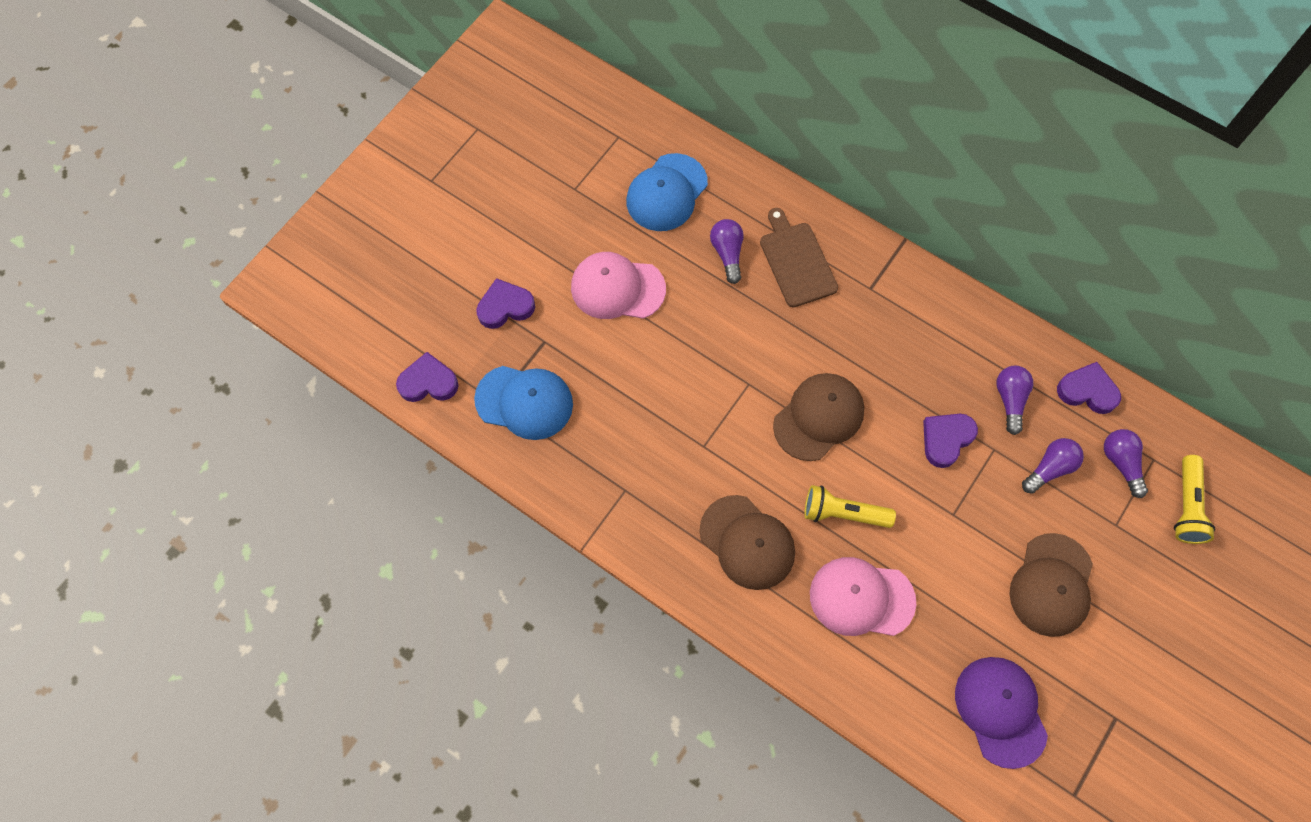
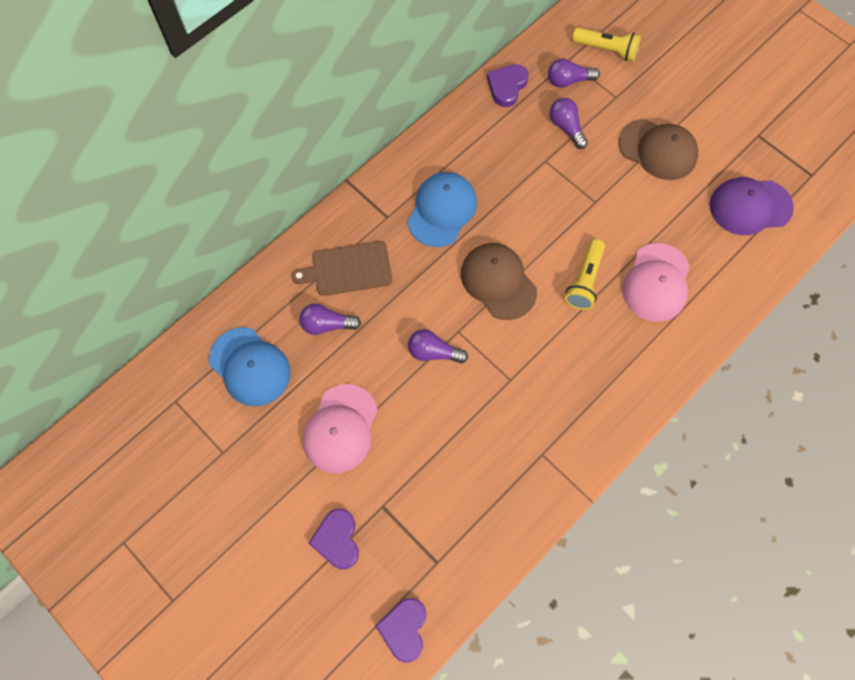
camera: 80 degrees left, 0 degrees up
blue cap [474,366,573,440] -> blue cap moved to [407,172,477,247]
brown cap [699,495,795,590] -> none
purple heart [923,414,978,468] -> none
purple light bulb [996,366,1033,435] -> purple light bulb moved to [408,329,468,363]

